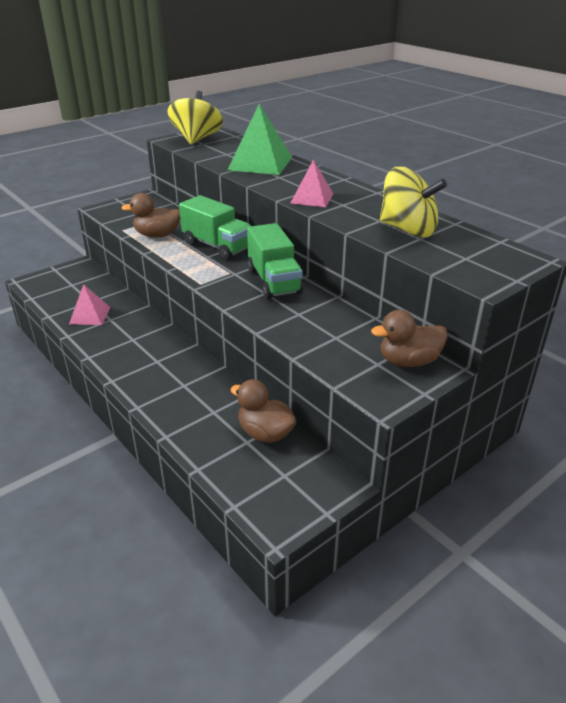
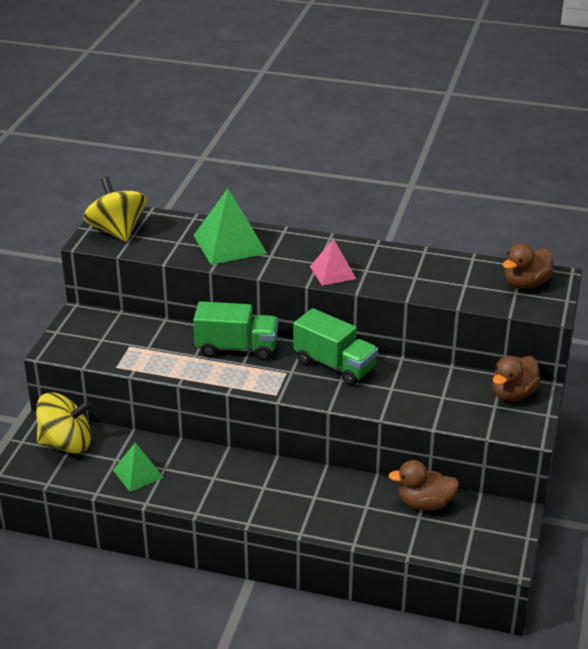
camera: 35 degrees left, 0 degrees up
pink pyramid [69,284,111,325] -> green pyramid [113,442,164,492]
brown duck [121,193,180,237] -> brown duck moved to [503,243,553,289]
yellow spinning top [380,167,447,238] -> yellow spinning top moved to [36,392,92,454]

